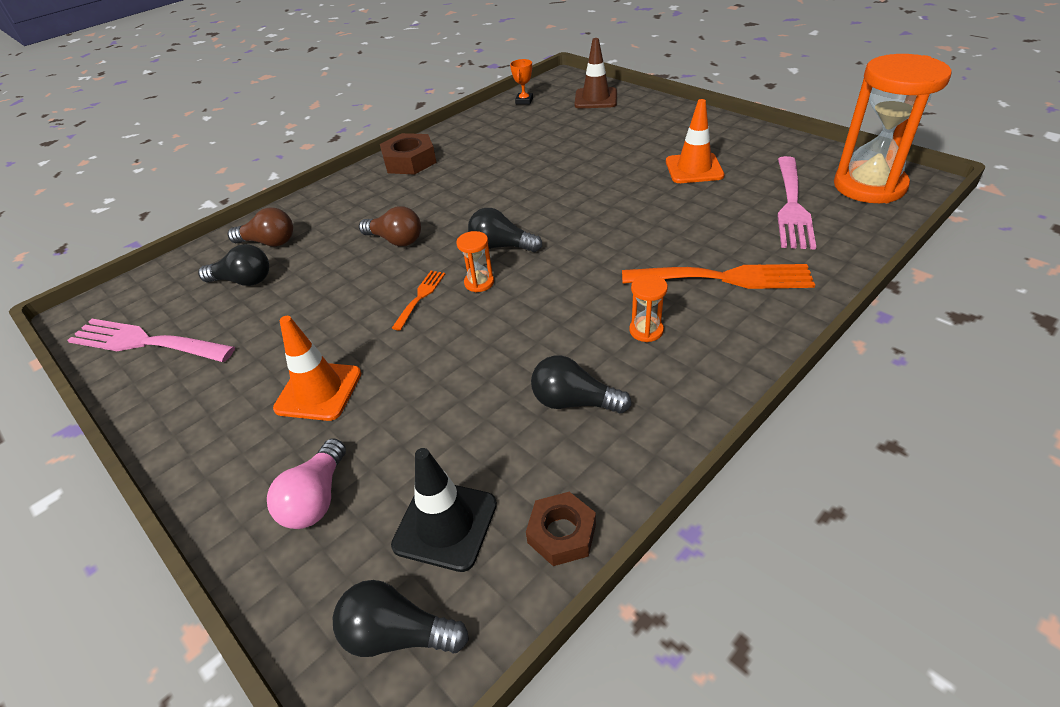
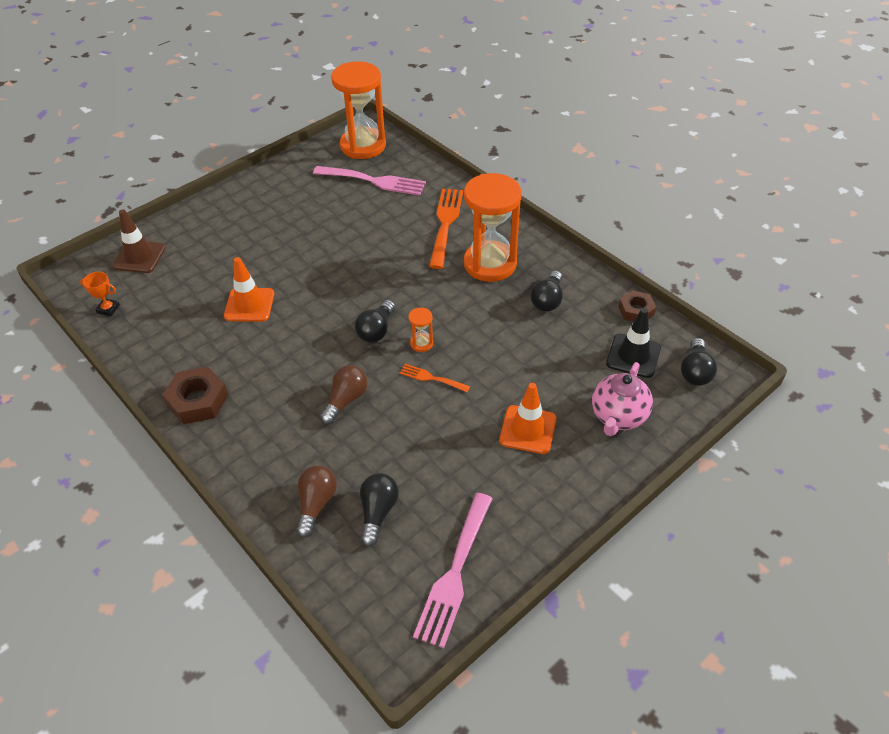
camera: 90 degrees left, 5 degrees up
pink light bulb [267,438,346,529] -> pink teapot [592,362,653,436]
orange hourglass [629,275,668,342] -> orange hourglass [464,173,522,282], size x2.48
orange traffic cone [666,99,724,183] -> orange traffic cone moved to [224,257,274,322]

